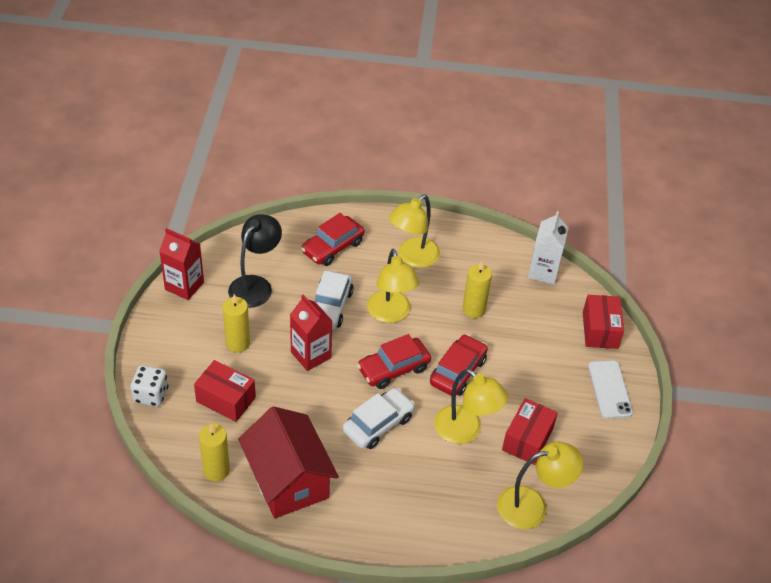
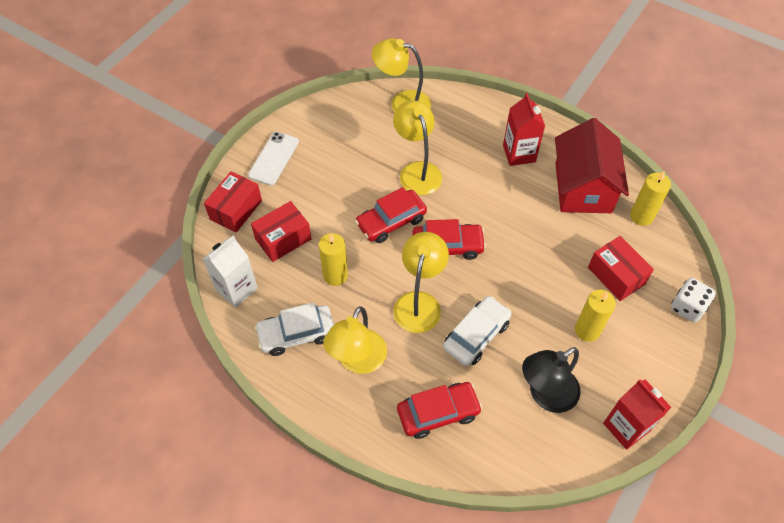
camera: 150 degrees left, 10 degrees up
red carton [290,295,332,371] -> red carton moved to [503,93,545,166]
white car [343,388,415,449] -> white car moved to [255,303,334,356]
yellow lamp [389,195,440,268] -> yellow lamp turned 135 degrees clockwise [323,306,387,374]
red box [502,398,558,465] -> red box moved to [251,201,312,262]

